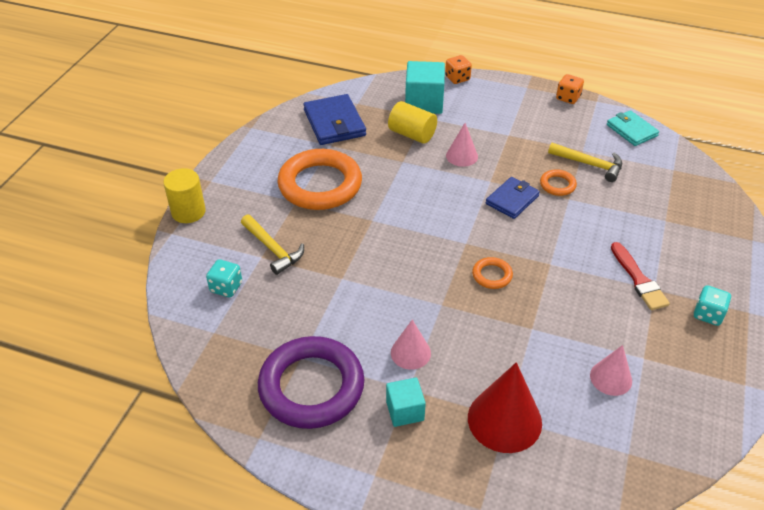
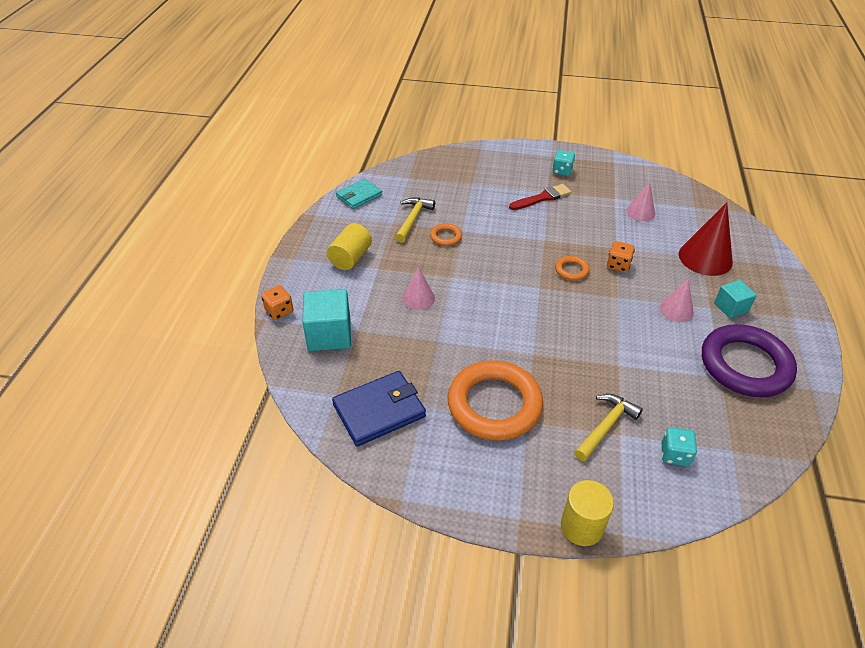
camera: 100 degrees left, 0 degrees up
yellow cylinder [388,101,437,144] -> yellow cylinder moved to [327,223,372,270]
blue wallet [486,177,540,219] -> none
orange dice [556,74,584,104] -> orange dice moved to [607,241,635,272]

